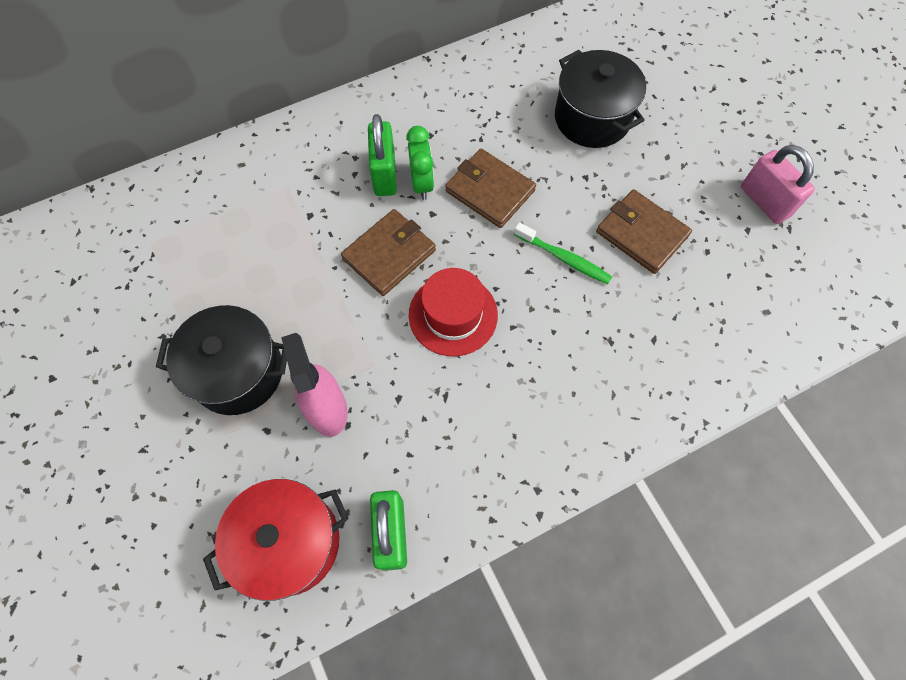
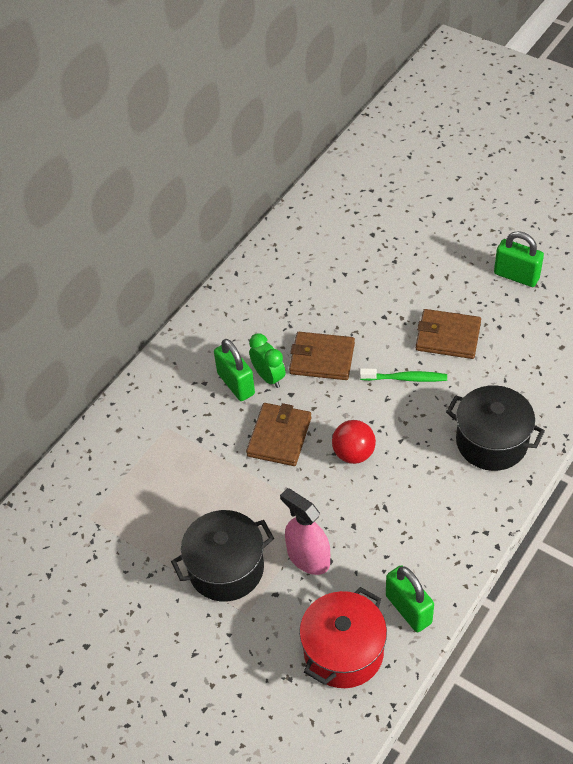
camera: 25 degrees left, 15 degrees down
red hat [409,268,498,356] -> red ball [332,420,376,464]
black pot [555,50,646,148] -> black pot moved to [446,385,545,471]
pink padlock [741,145,815,224] -> green padlock [494,231,544,287]

